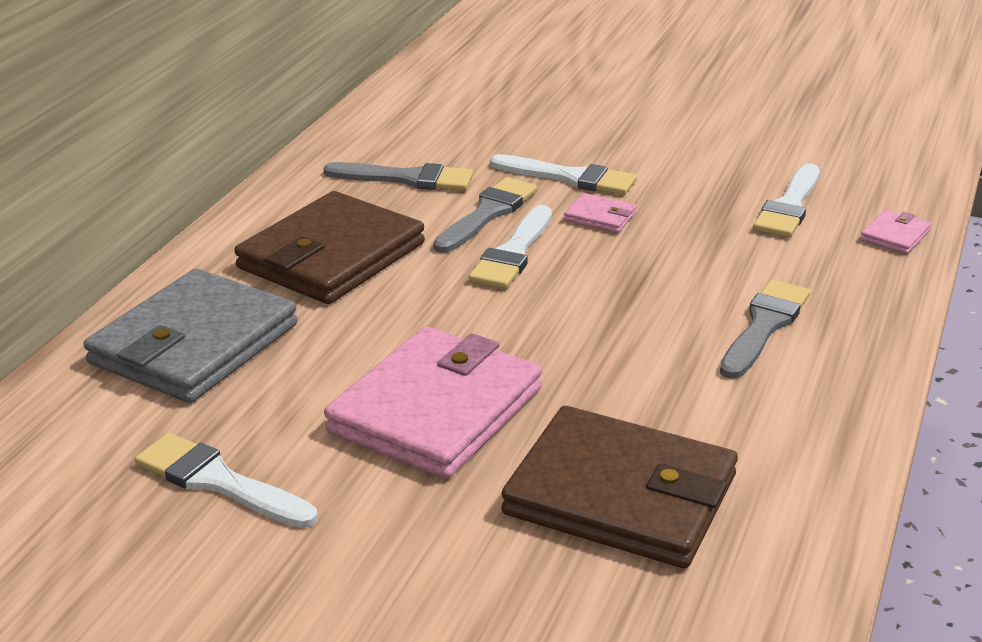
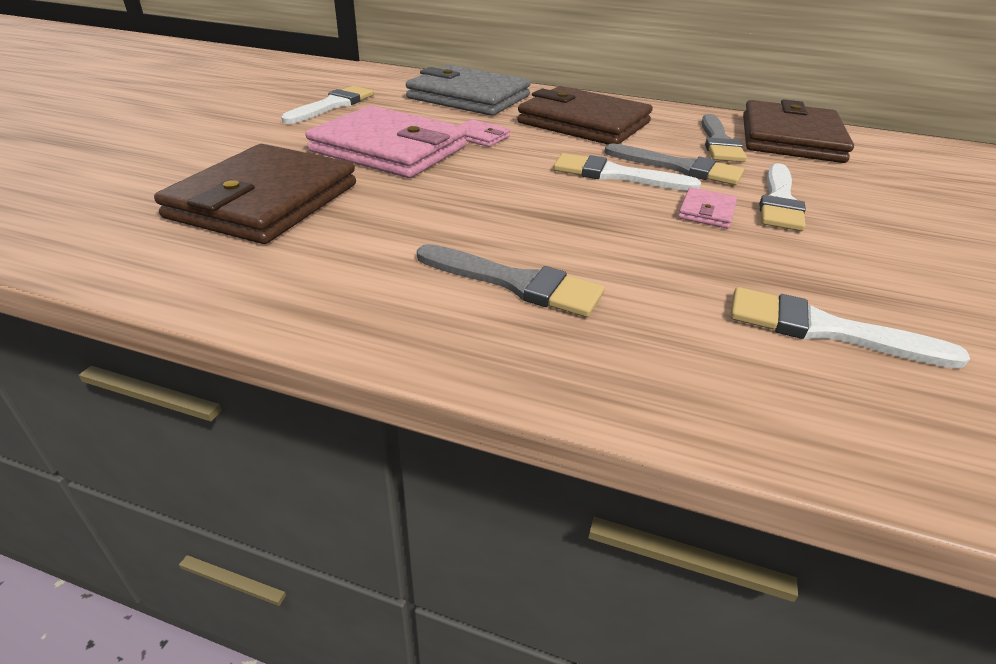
camera: 85 degrees right, 5 degrees up
pink wallet [860,209,931,254] -> pink wallet moved to [460,119,510,147]
none -> brown wallet [743,99,854,163]

